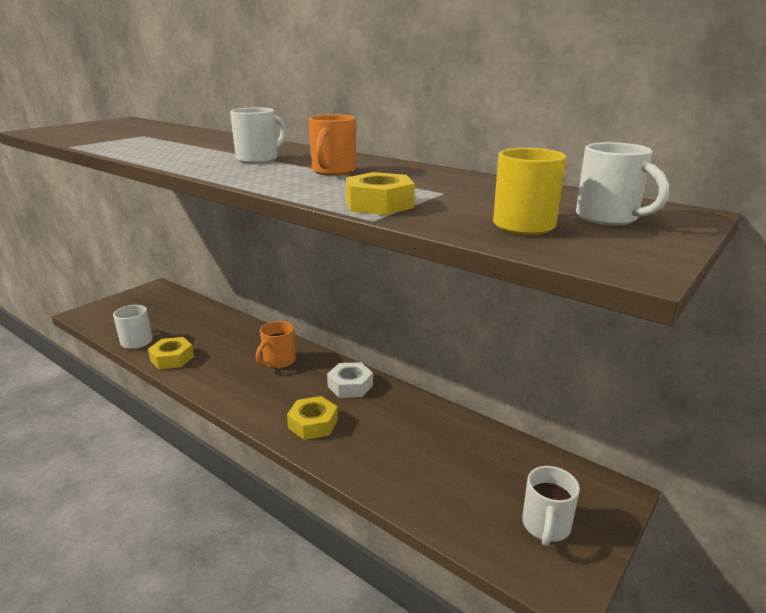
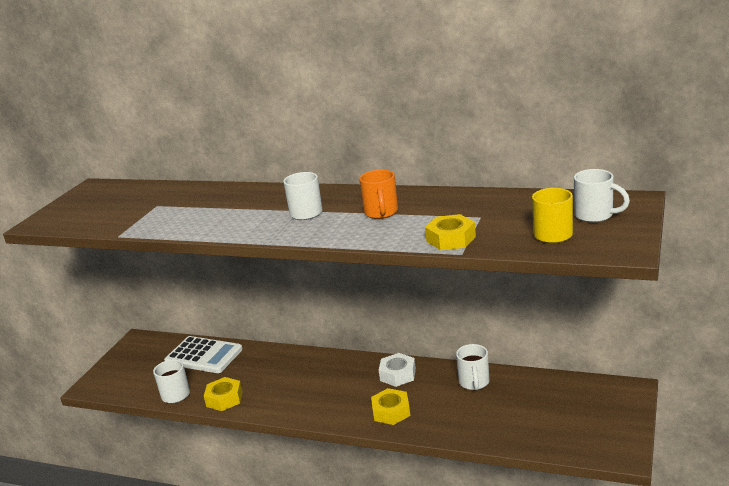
camera: 15 degrees left, 0 degrees up
orange mug [256,321,296,368] -> none
white mug [522,466,580,546] -> white mug moved to [456,344,489,390]
none -> white calculator [164,336,243,373]

